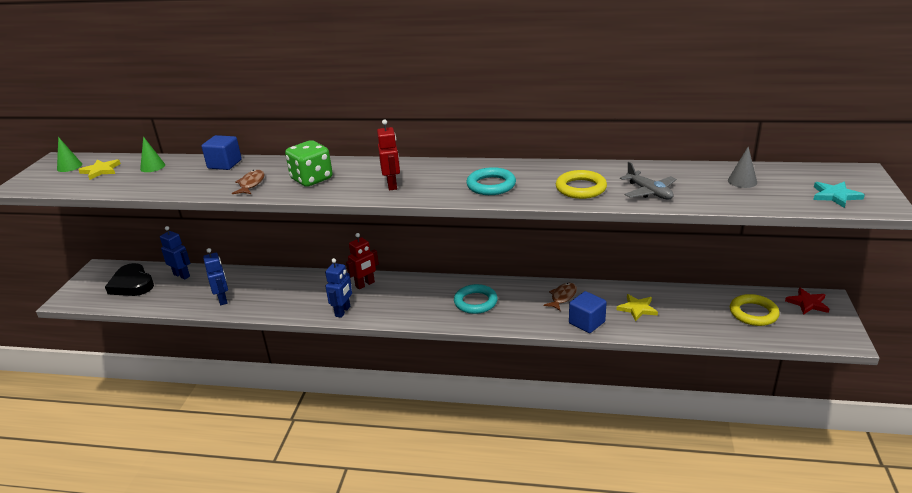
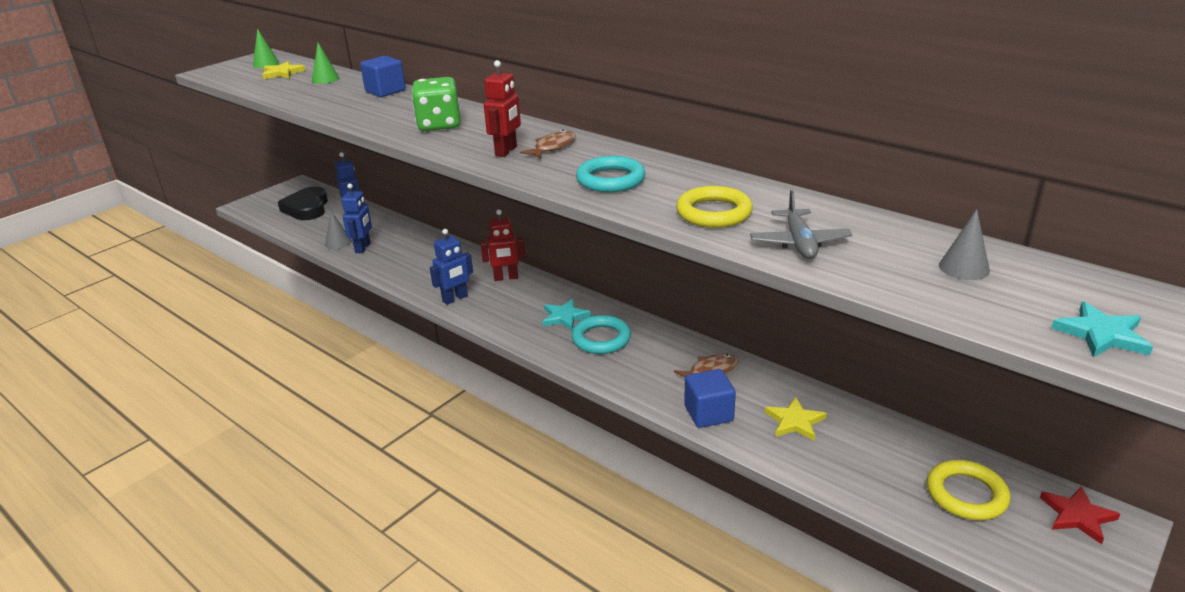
camera: 30 degrees right, 0 degrees up
brown fish [232,170,264,194] -> brown fish moved to [520,130,576,159]
none -> grey cone [325,211,352,249]
none -> turquoise star [542,299,591,331]

